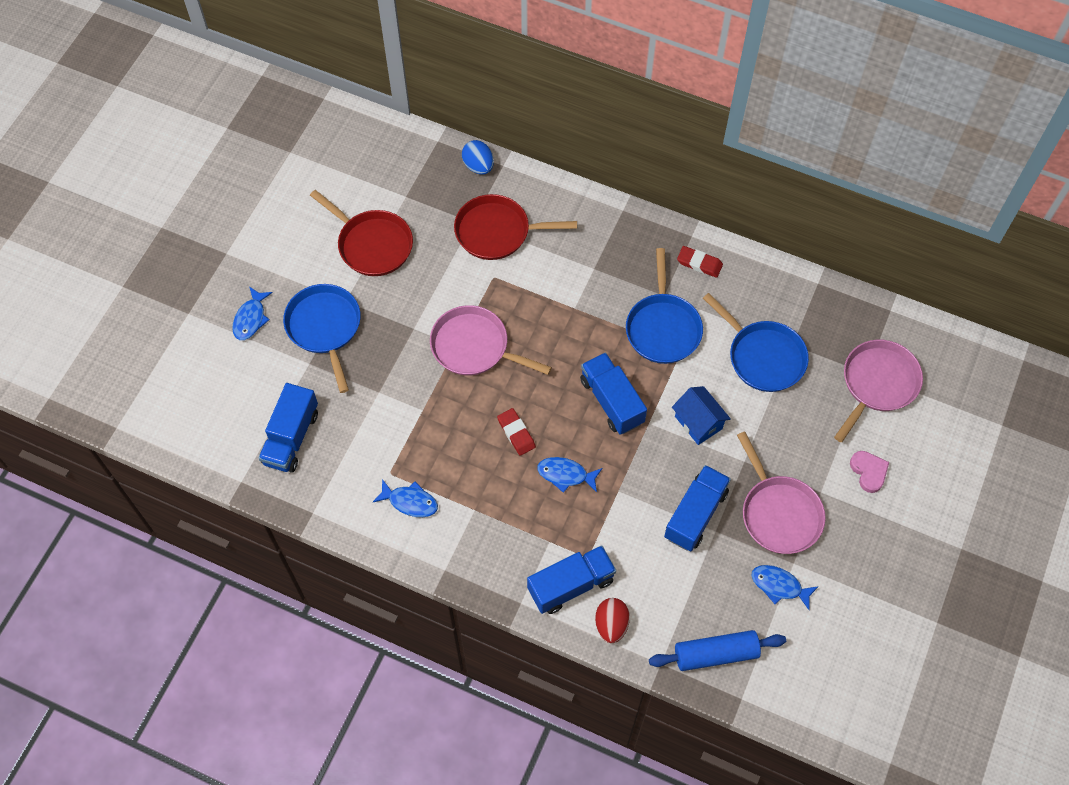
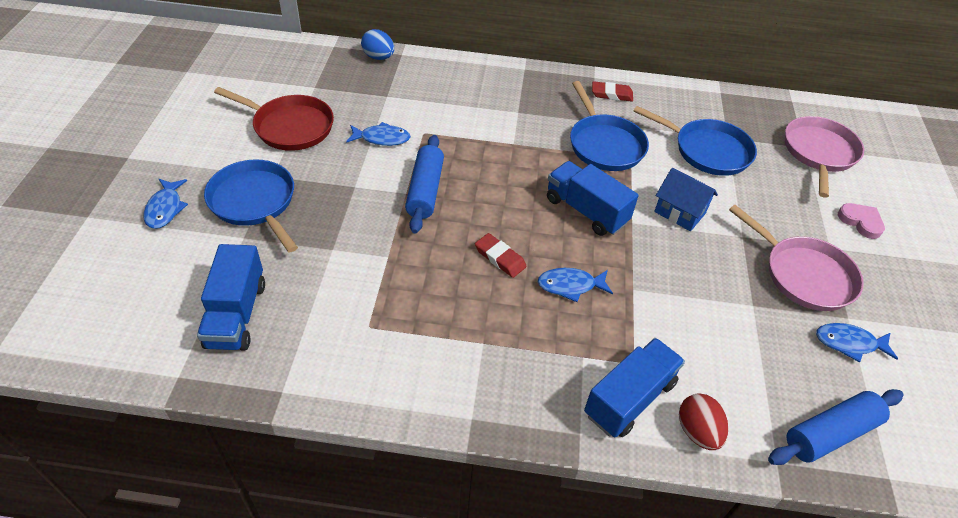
camera: 20 degrees left, 15 degrees down
blue fish [373,479,438,517] -> blue fish moved to [346,122,411,146]
pink pan [430,305,552,376] -> blue rolling pin [405,135,444,233]
red pan [454,194,577,260] -> none
blue truck [664,465,731,551] -> none

